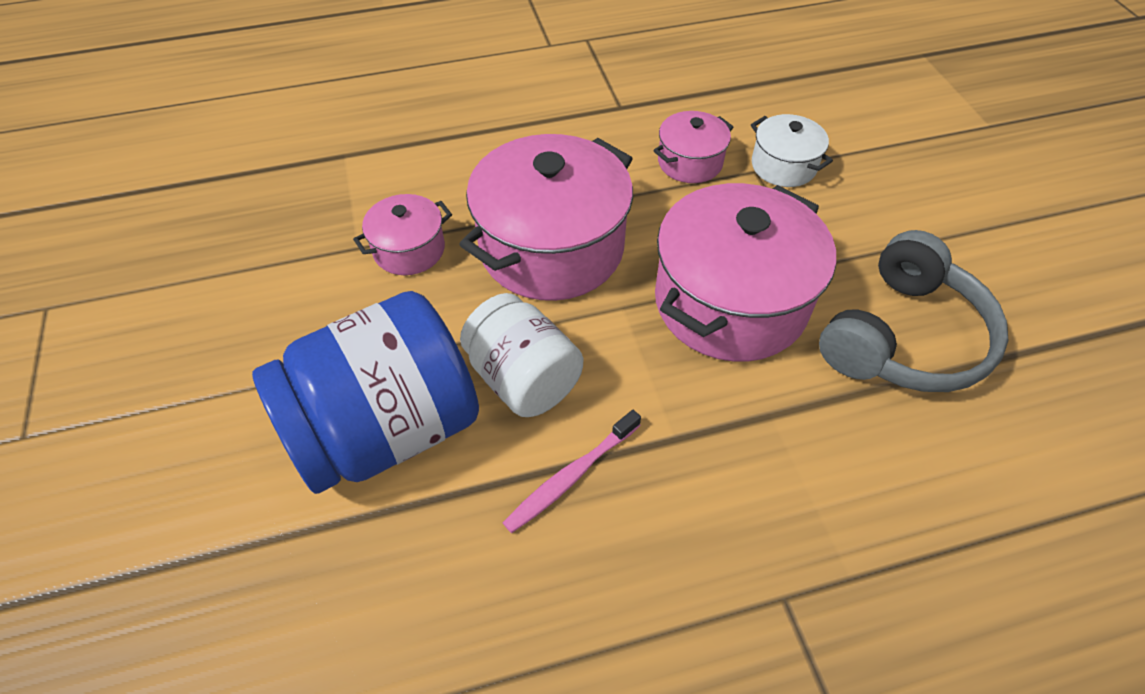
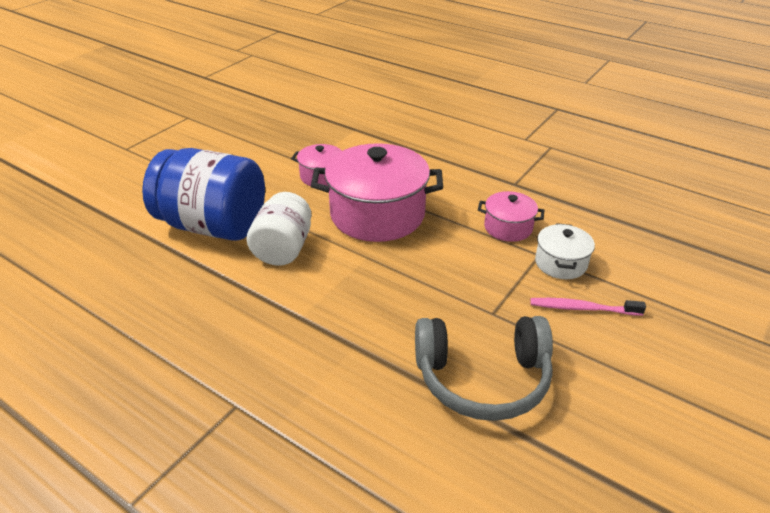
camera: 50 degrees right, 15 degrees down
pink toothbrush [503,410,641,533] -> pink toothbrush moved to [530,298,646,316]
pink pot [655,183,836,362] -> none

